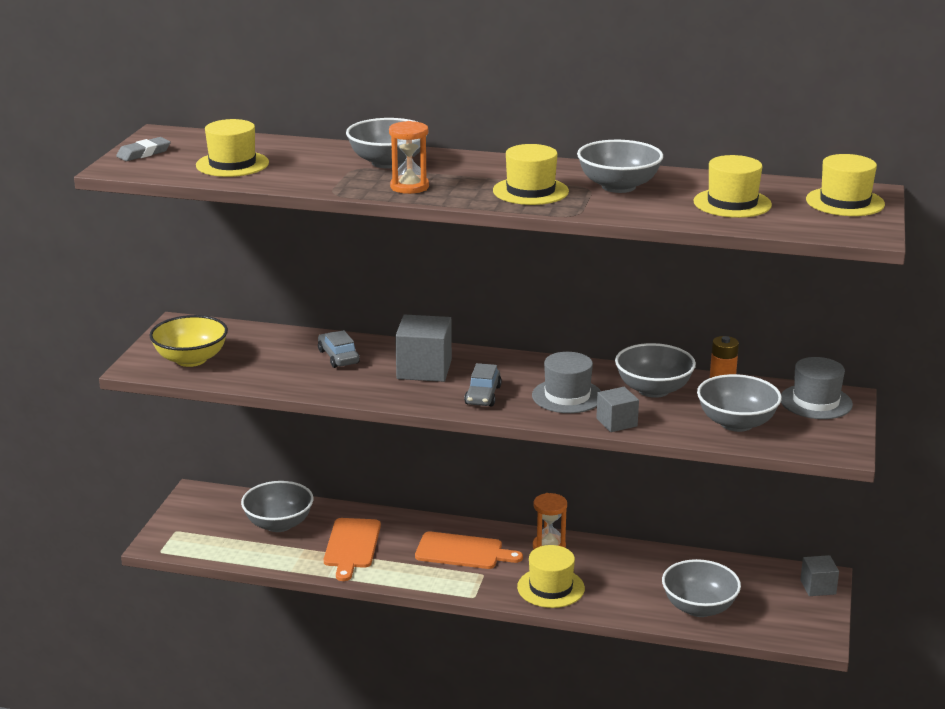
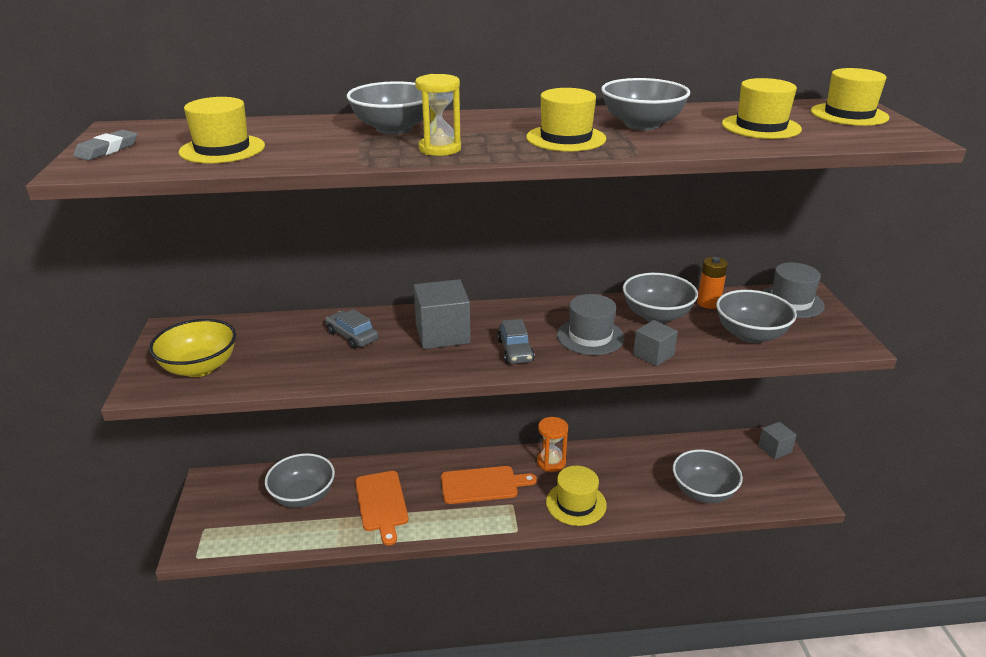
camera: 20 degrees left, 5 degrees up
orange hourglass [389,121,429,194] -> yellow hourglass [415,74,461,156]

